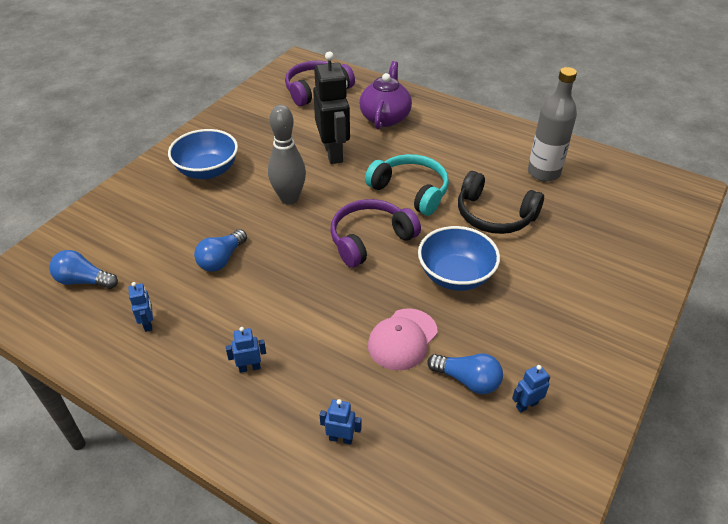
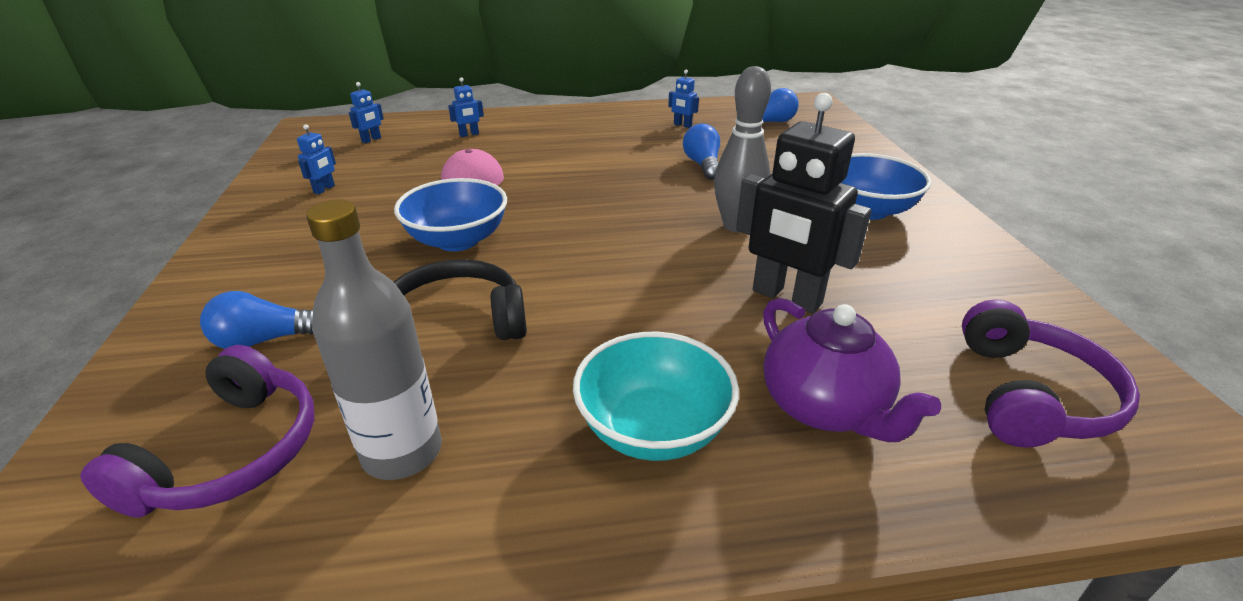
camera: 140 degrees right, 10 degrees down
blue robot [226,327,266,373] -> blue robot moved to [349,82,384,143]
purple headphones [330,199,421,268] -> purple headphones moved to [80,345,314,518]
turquoise headphones [365,154,449,216] -> none
blue light bulb [427,354,503,394] -> blue light bulb moved to [200,291,313,349]
none -> turquoise bowl [573,332,739,461]

